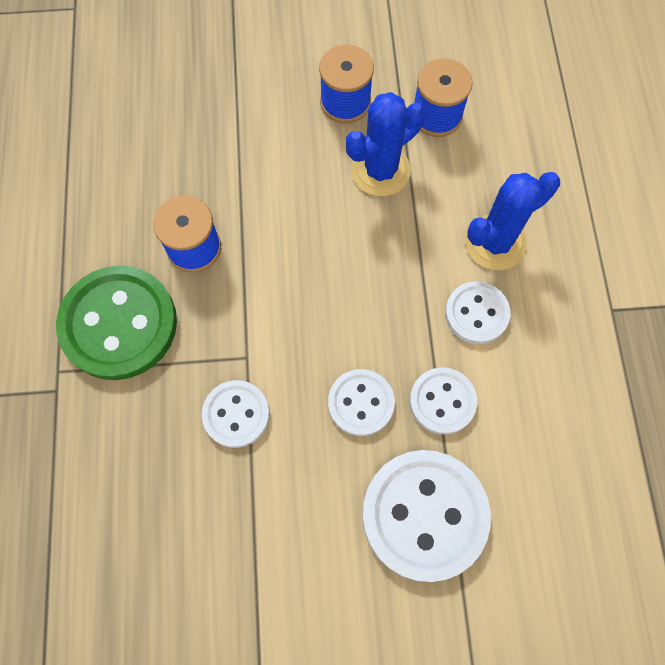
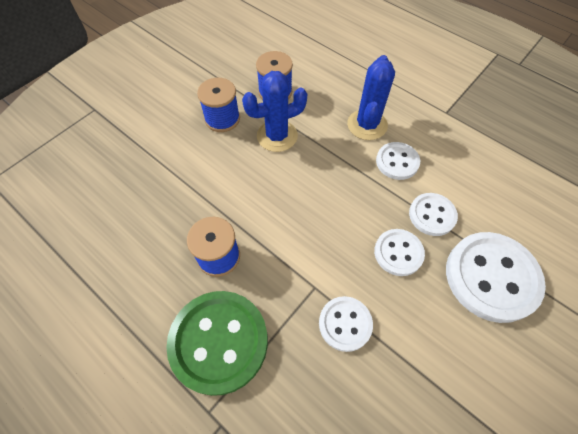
camera: 45 degrees left, 10 degrees down
blue cactus [346,92,425,196] -> blue cactus turned 60 degrees clockwise [242,71,307,152]

